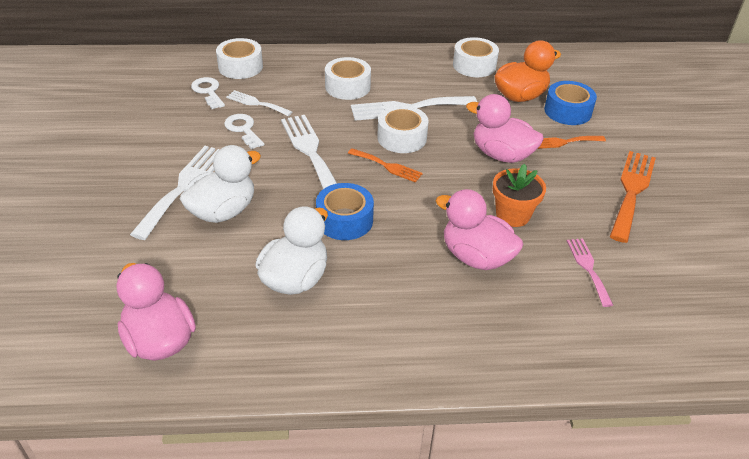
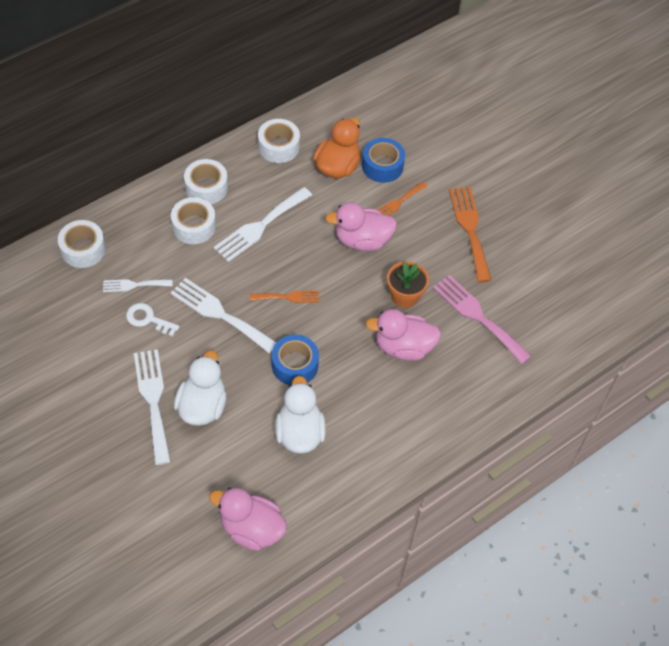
camera: 35 degrees left, 15 degrees up
white key [191,77,225,109] -> none
white tape [377,105,429,153] -> white tape moved to [184,159,228,204]
pink fork [567,238,613,307] -> pink fork [433,275,532,364], size x1.75

